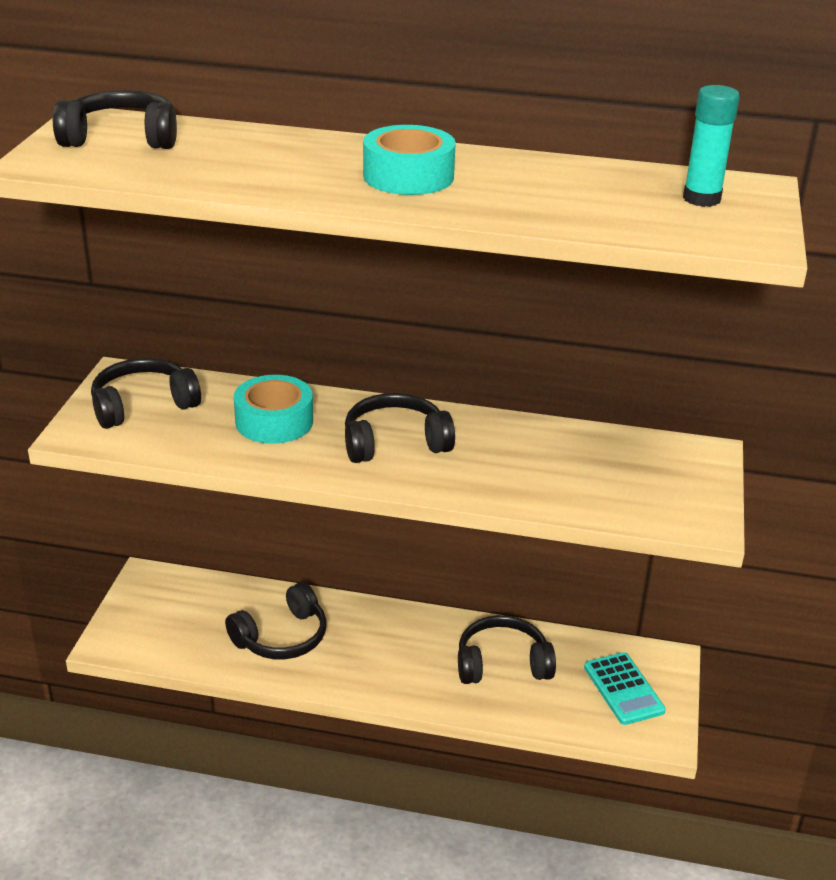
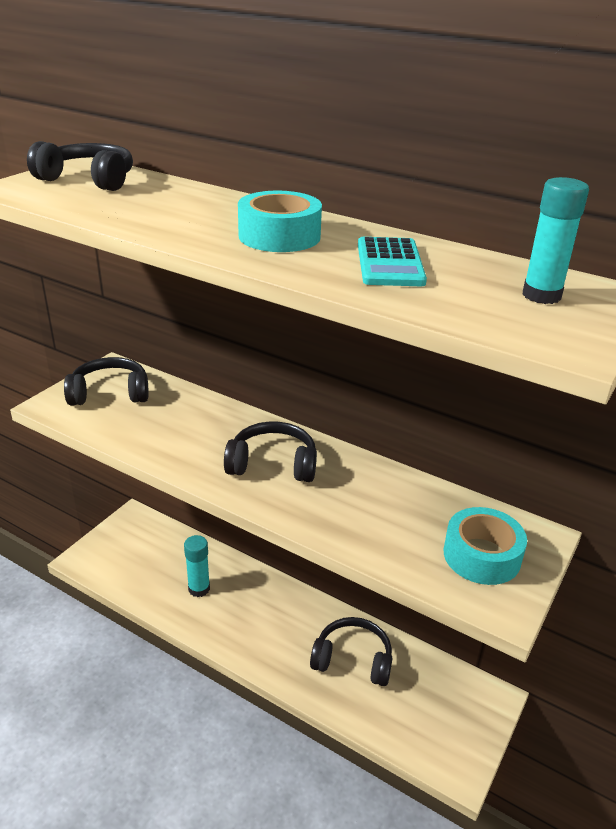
camera: 20 degrees right, 0 degrees up
black headphones [225,582,327,660] -> turquoise glue stick [184,535,210,597]
turquoise tape [234,375,313,444] -> turquoise tape moved to [444,507,527,585]
turquoise calculator [584,652,666,725] -> turquoise calculator moved to [358,237,427,286]

